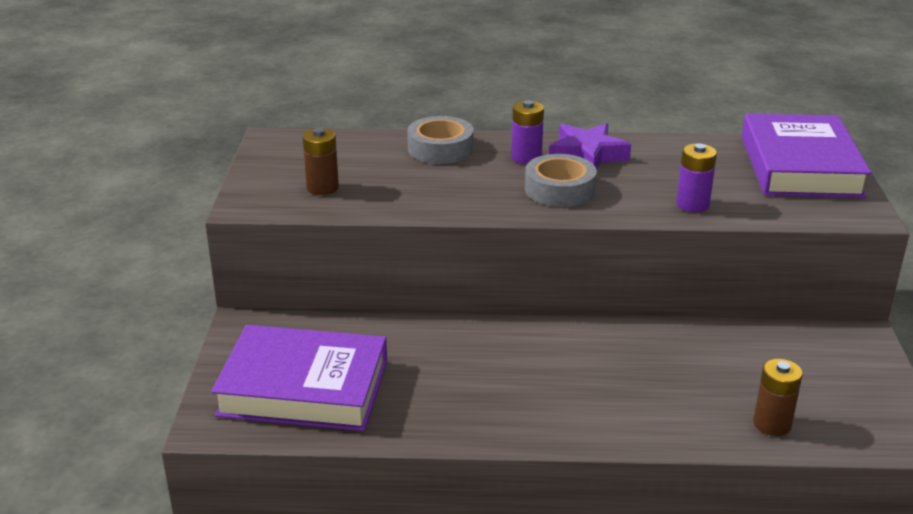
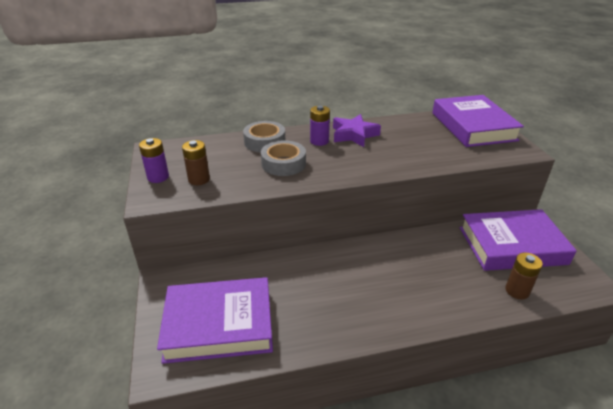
camera: 15 degrees left, 5 degrees up
grey tape [525,154,597,207] -> grey tape moved to [261,140,306,176]
purple battery [676,144,717,212] -> purple battery moved to [139,138,169,183]
none -> purple book [460,209,577,271]

